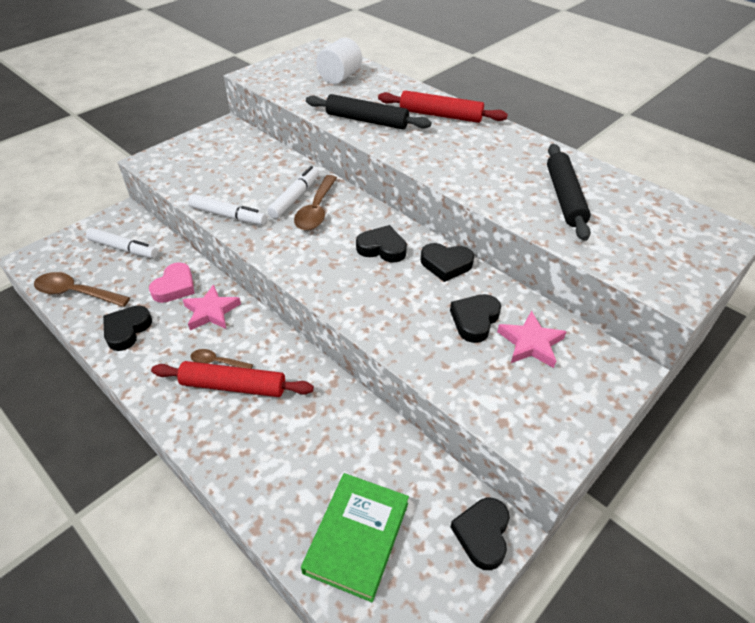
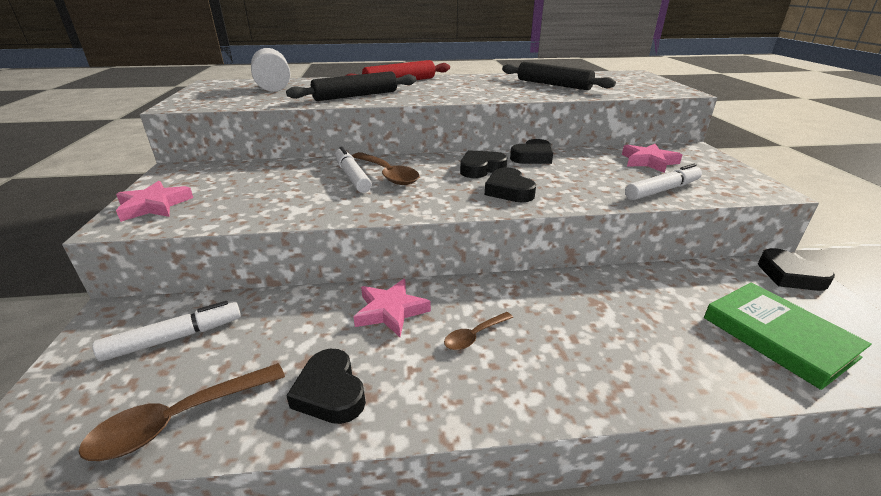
camera: 50 degrees left, 15 degrees down
pink heart [149,262,195,303] -> none
red rolling pin [151,361,314,397] -> none
white marker [188,194,267,225] -> white marker moved to [625,164,702,200]
black heart [450,294,501,343] -> black heart moved to [485,167,536,202]
none -> pink star [116,181,193,222]

